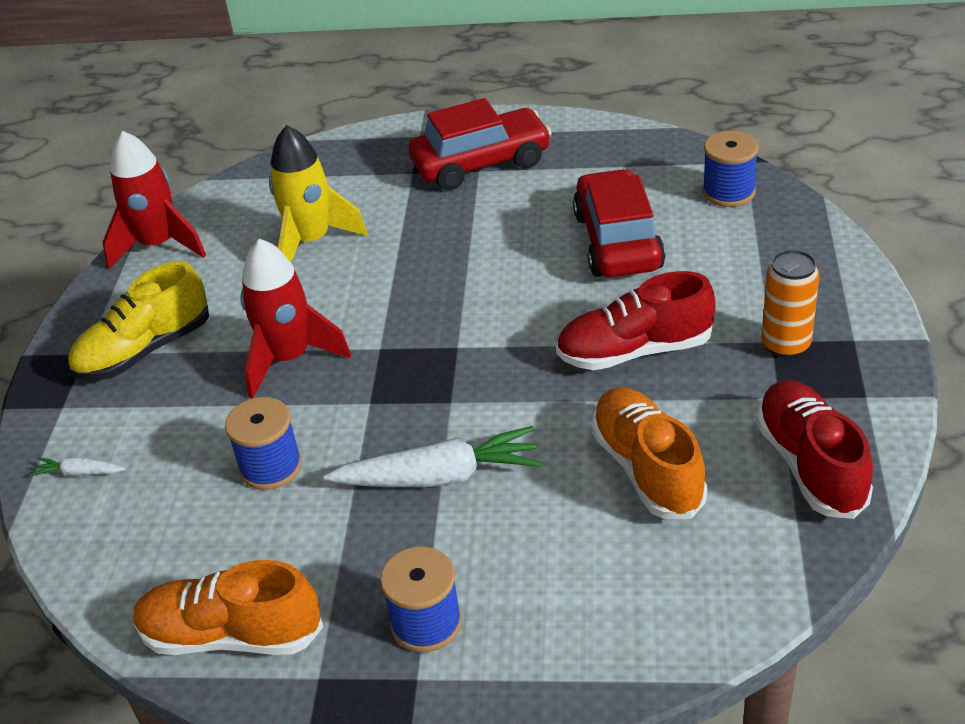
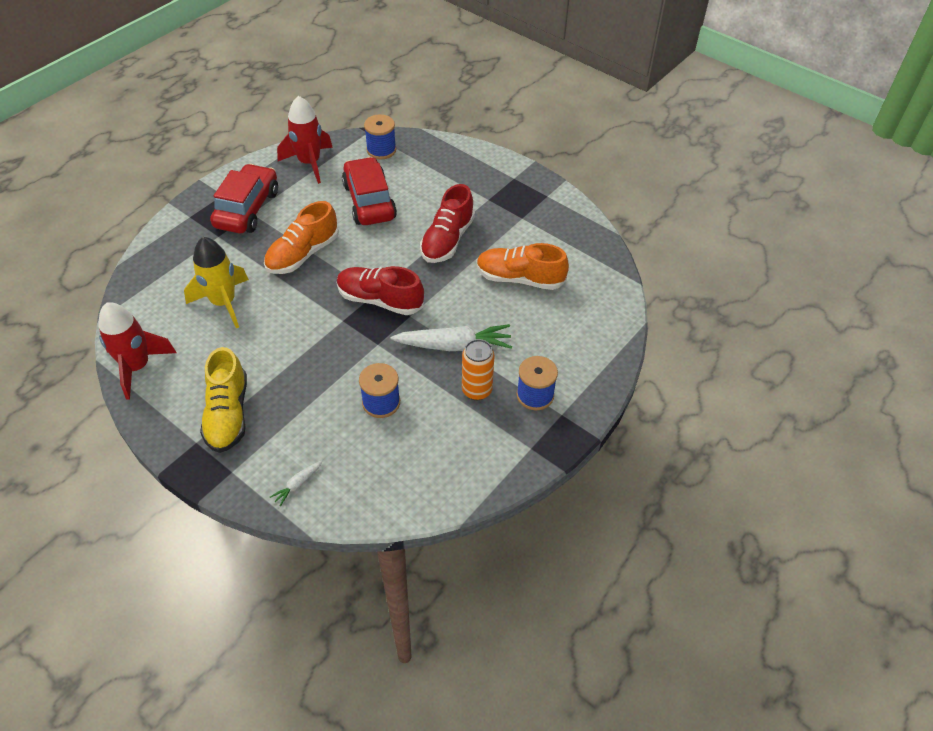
camera: 60 degrees left, 10 degrees up
orange shoe [133,560,323,655] -> orange shoe moved to [264,201,339,274]
red rocket [240,239,351,399] -> red rocket moved to [277,96,333,184]
white carrot [324,426,542,487] -> white carrot turned 60 degrees clockwise [390,324,512,351]
red car [573,169,665,277] -> red car turned 45 degrees clockwise [342,157,397,225]
red shoe [756,380,873,519] -> red shoe moved to [337,266,424,315]
orange can [762,249,819,358] -> orange can moved to [462,339,495,400]

